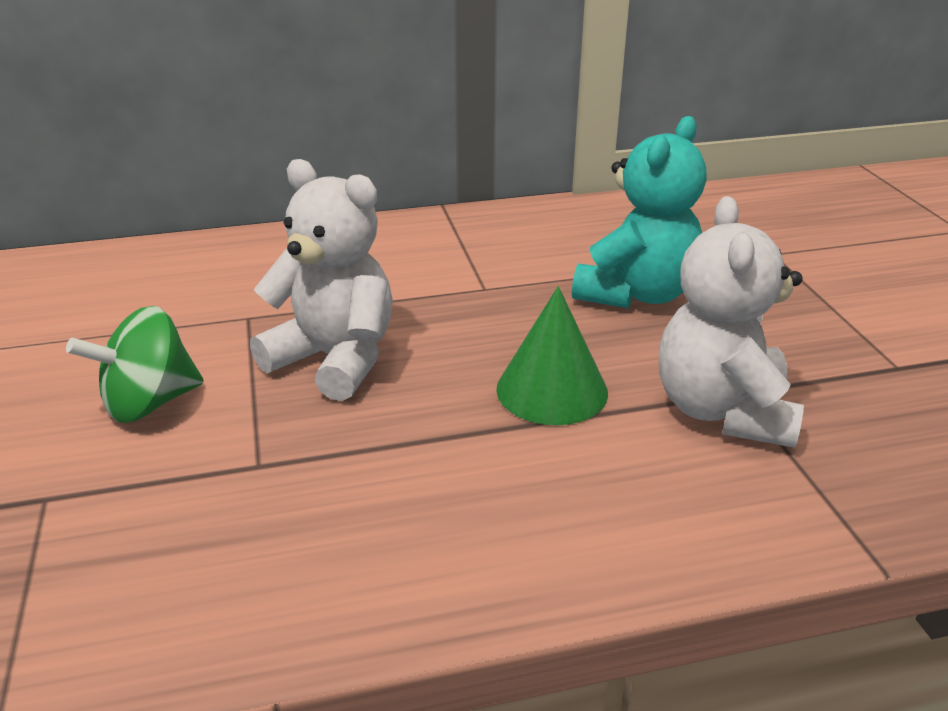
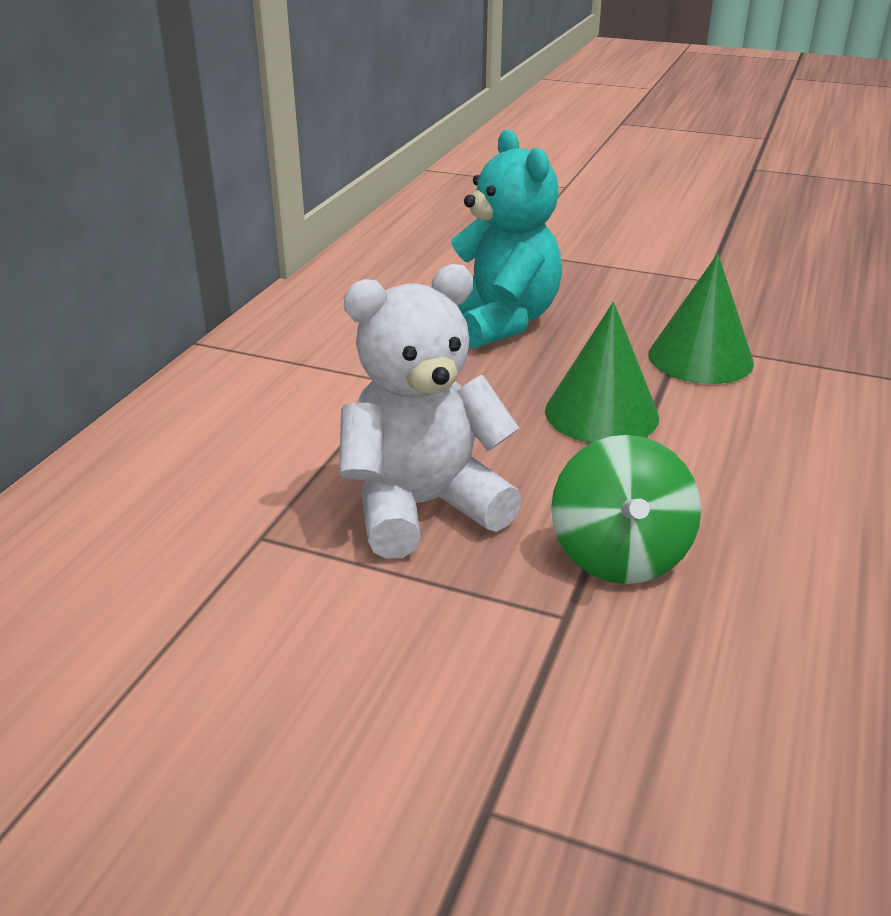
camera: 55 degrees left, 0 degrees up
green spinning top [66,306,203,423] -> green spinning top moved to [551,435,701,584]
white teddy bear [659,196,804,448] -> green cone [649,254,754,384]

